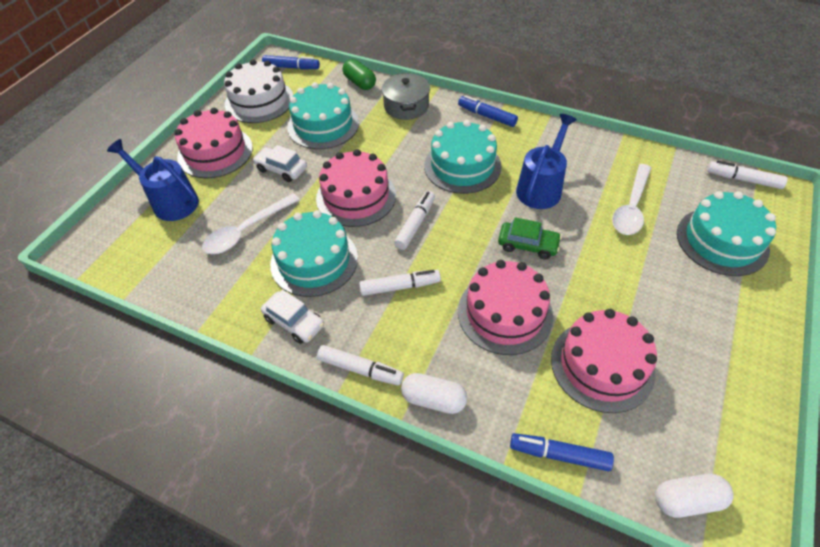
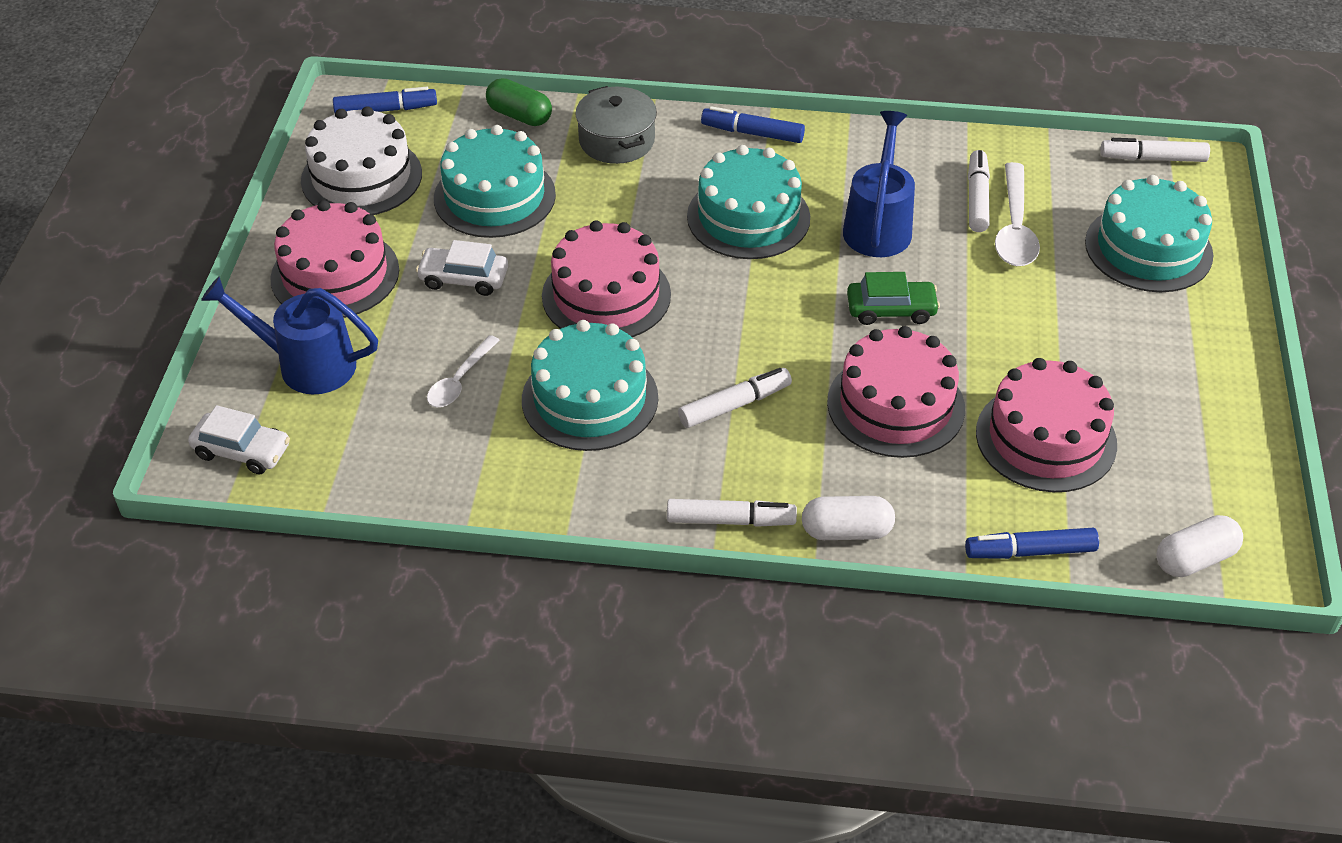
camera: 20 degrees left, 5 degrees down
white spoon [202,193,300,254] -> white spoon [427,335,500,407], size x0.64
white car [261,290,324,344] -> white car moved to [188,405,290,474]
white marker [394,191,435,250] -> white marker moved to [968,150,990,232]

